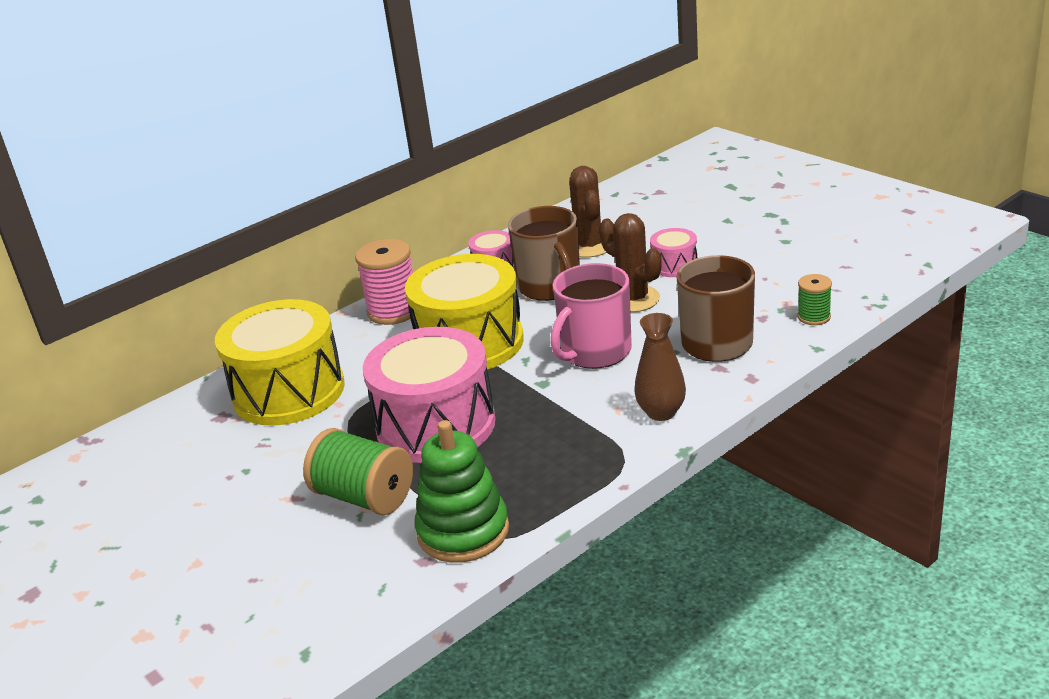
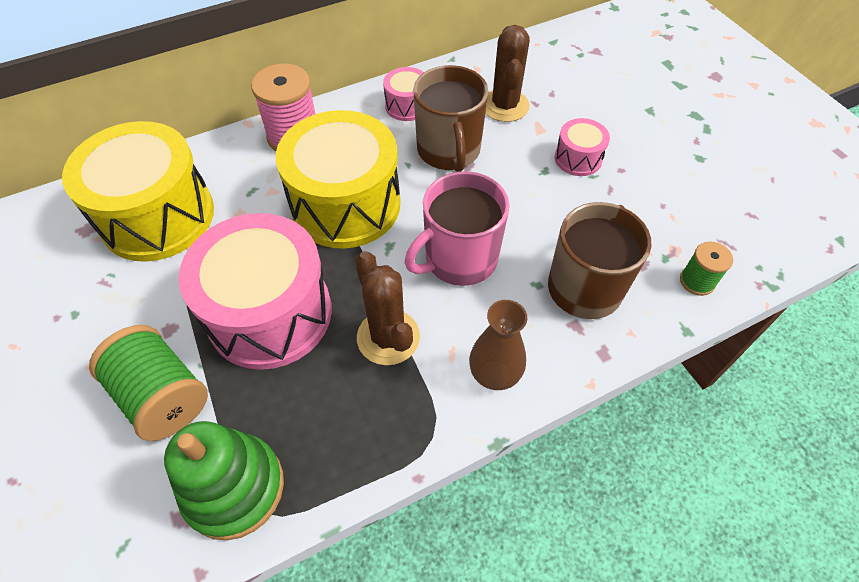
camera: 10 degrees right, 25 degrees up
brown cactus [599,213,662,312] -> brown cactus moved to [355,251,420,365]

